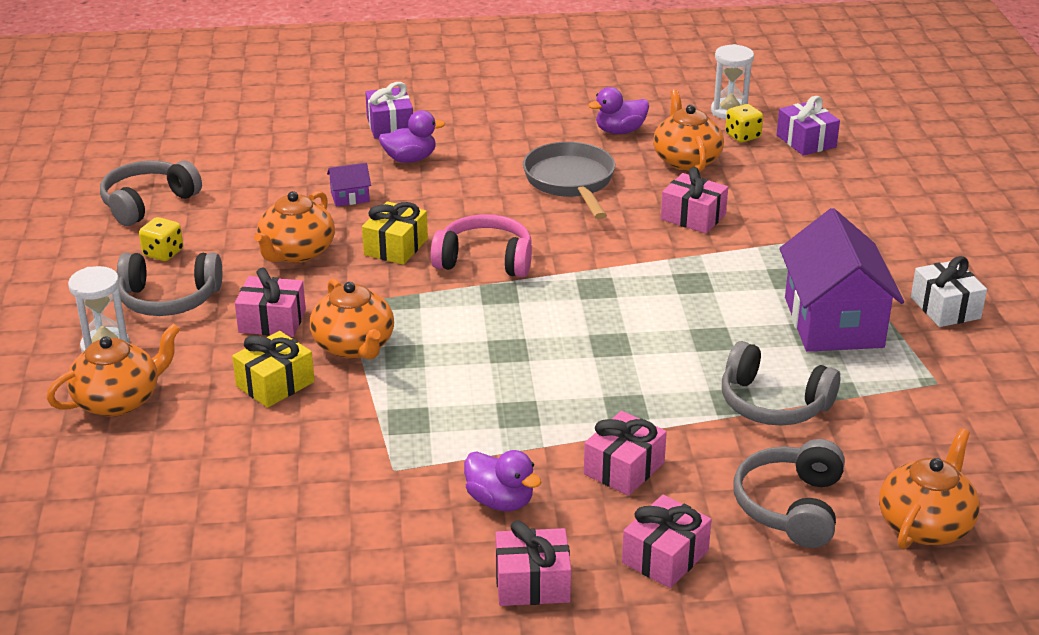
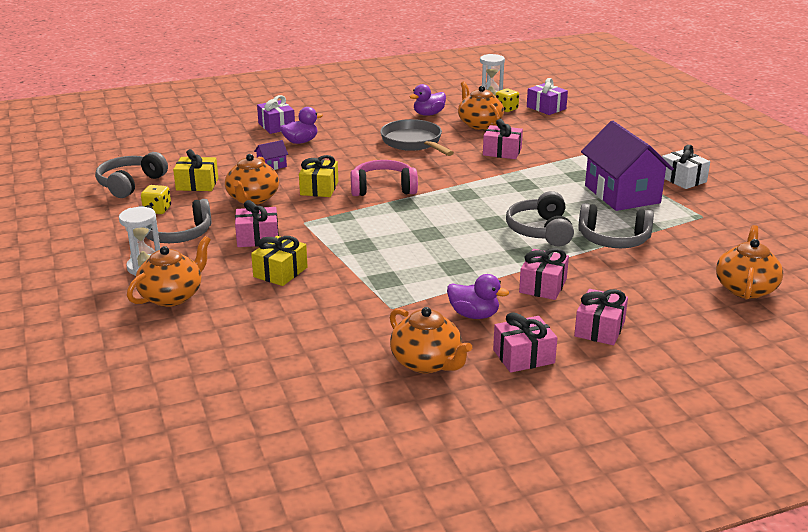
camera: 15 degrees left, 5 degrees down
orange teapot [310,278,394,360] -> orange teapot moved to [390,307,472,374]
grey headphones [733,439,845,548] -> grey headphones moved to [506,191,574,247]
none -> yellow gift [173,149,218,191]

